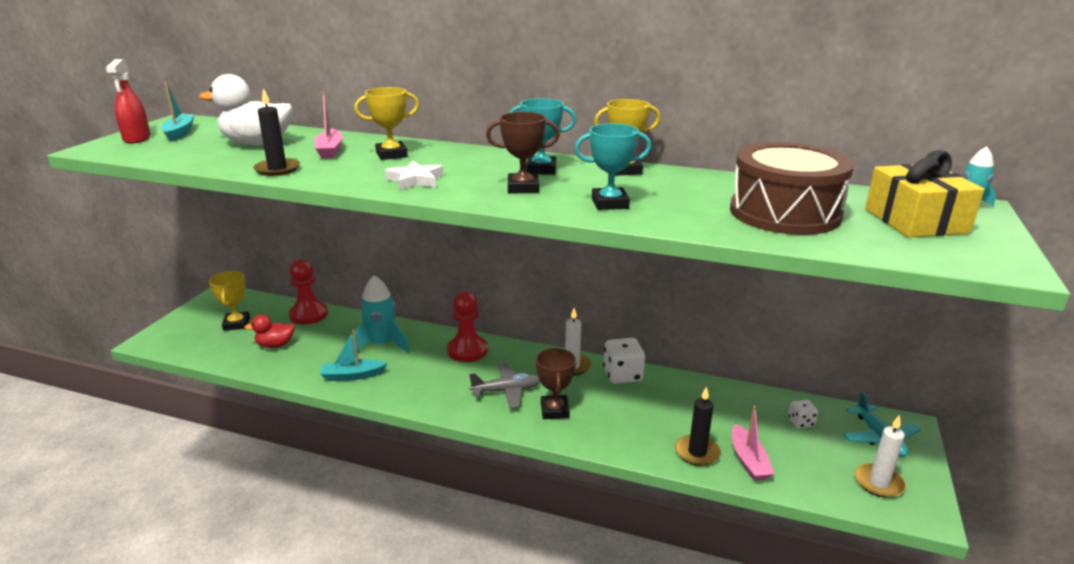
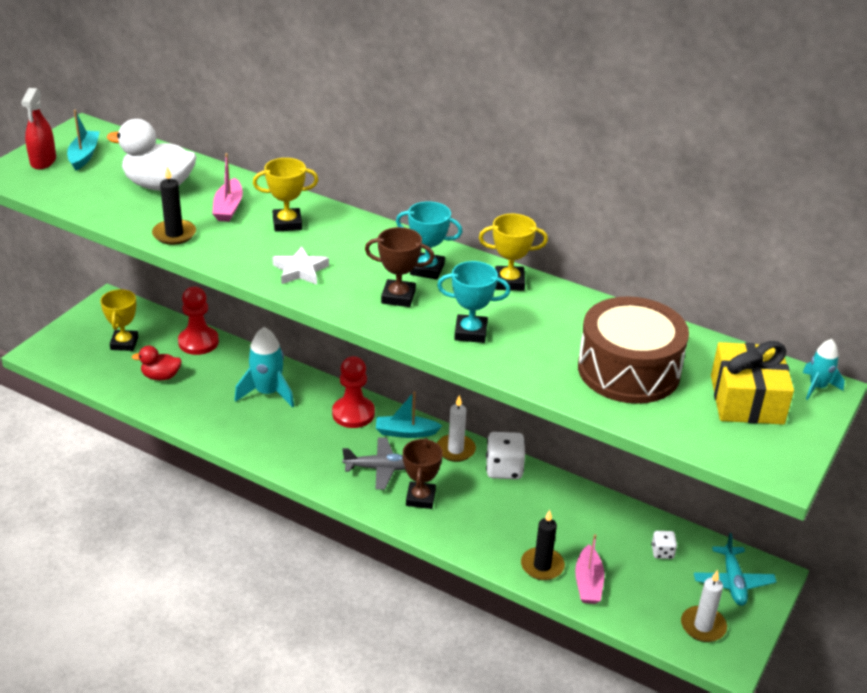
camera: 10 degrees right, 10 degrees up
turquoise boat [320,330,387,381] -> turquoise boat moved to [376,391,442,438]

